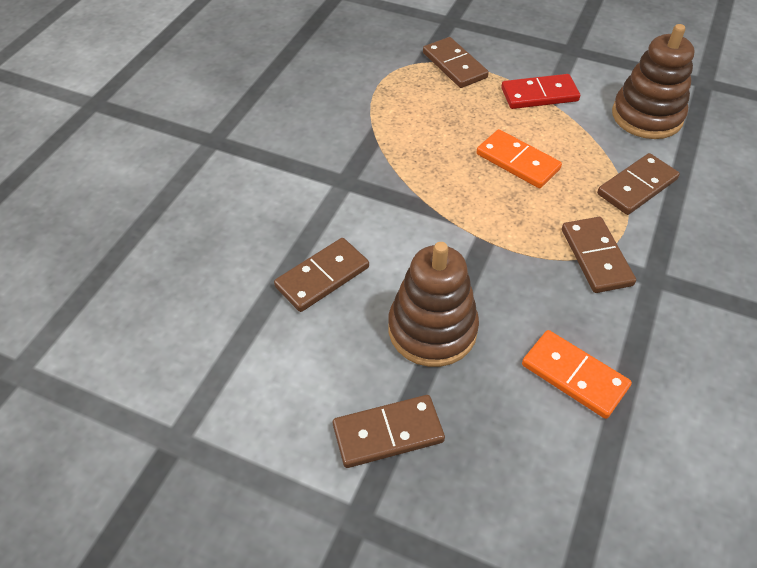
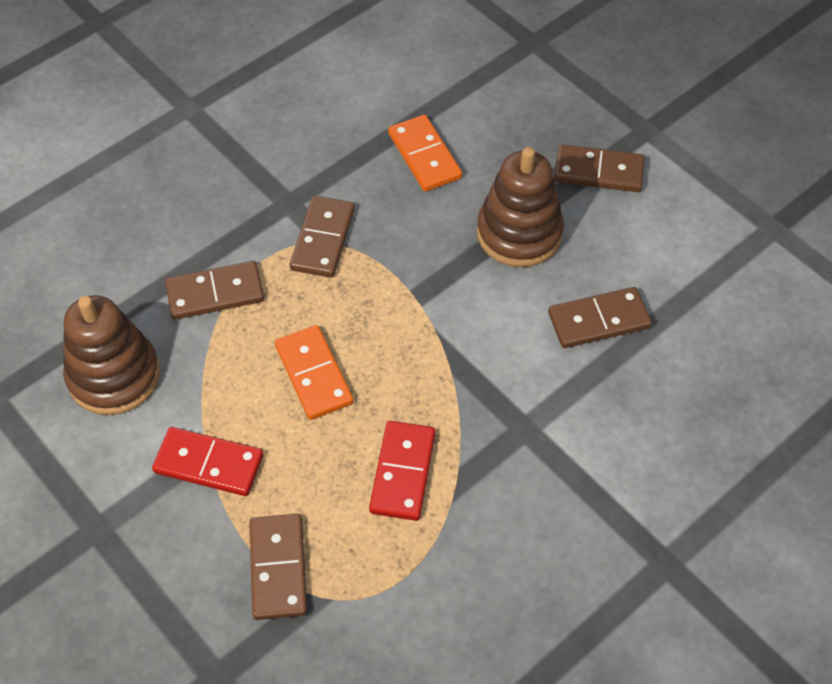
camera: 155 degrees left, 5 degrees up
none -> red domino [369,421,436,521]

